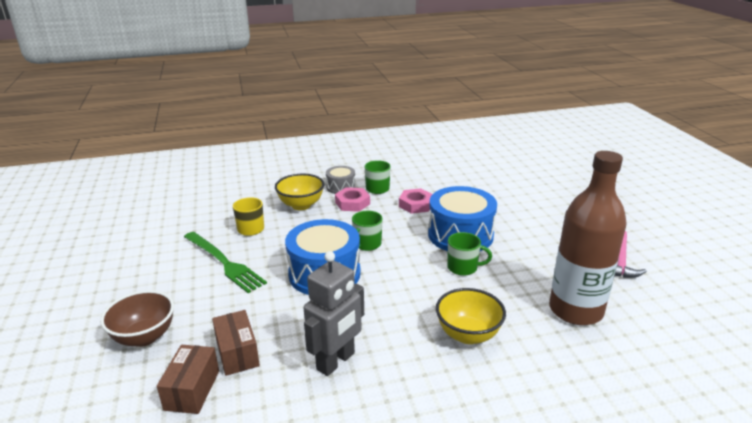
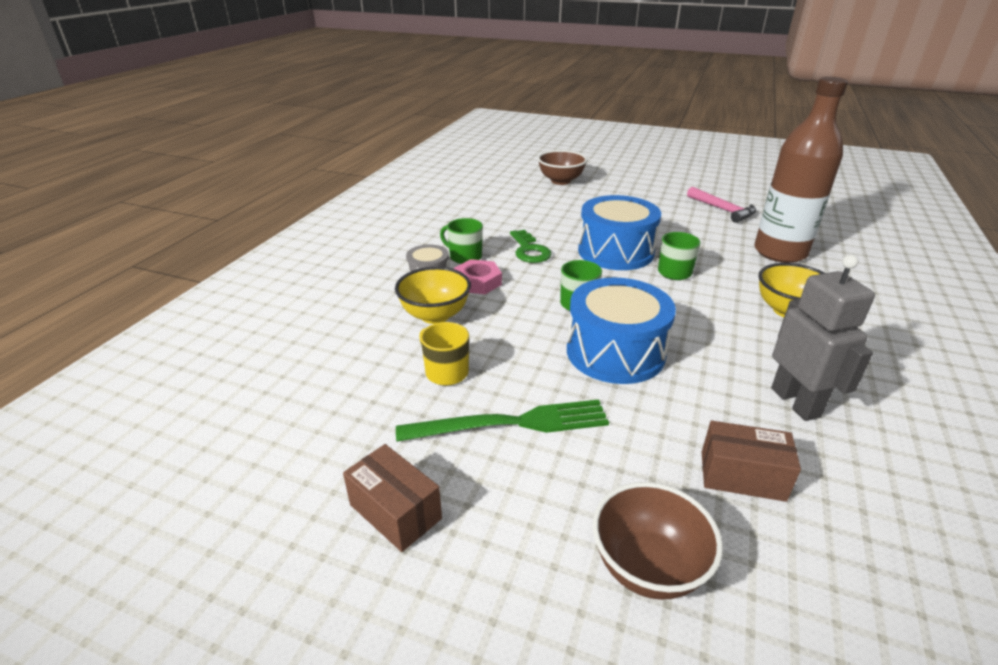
camera: 55 degrees left, 5 degrees up
brown box [157,345,219,414] -> brown box moved to [343,444,442,552]
pink nut [399,188,432,214] -> green key [510,230,552,263]
none -> brown bowl [538,150,587,185]

